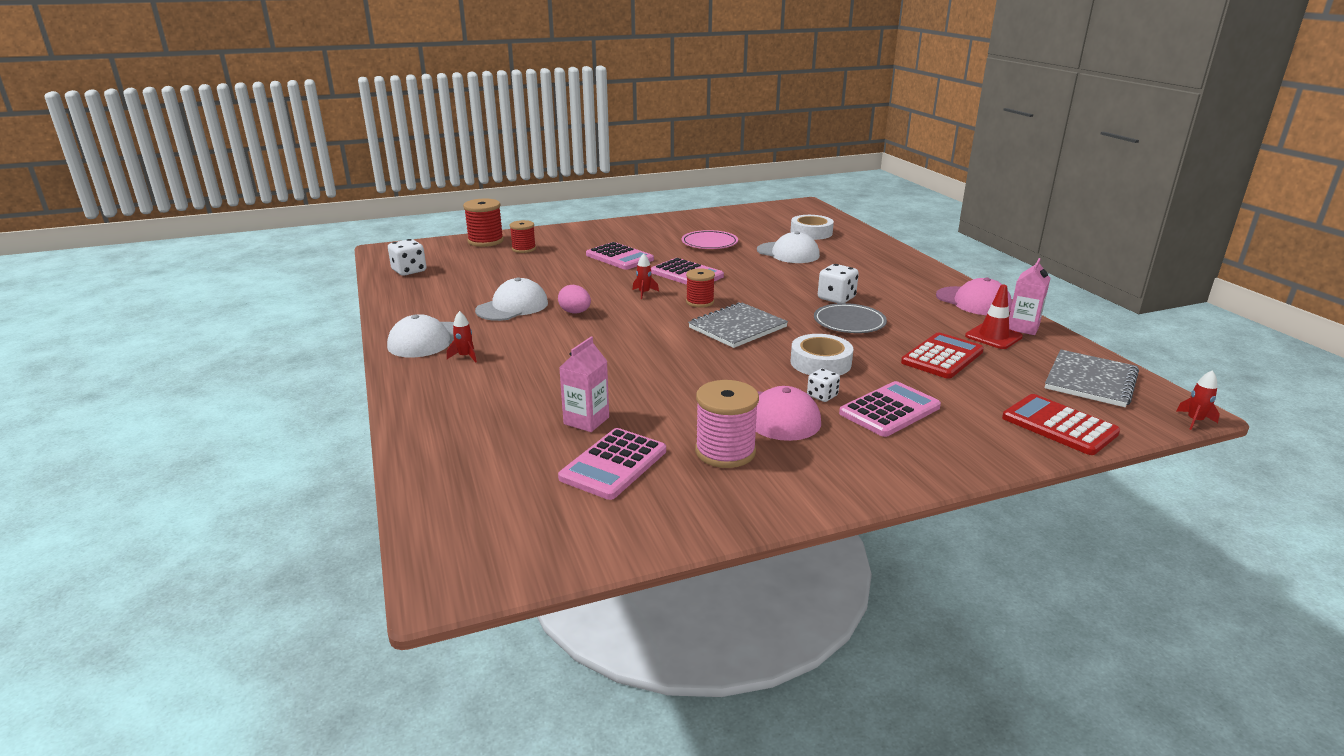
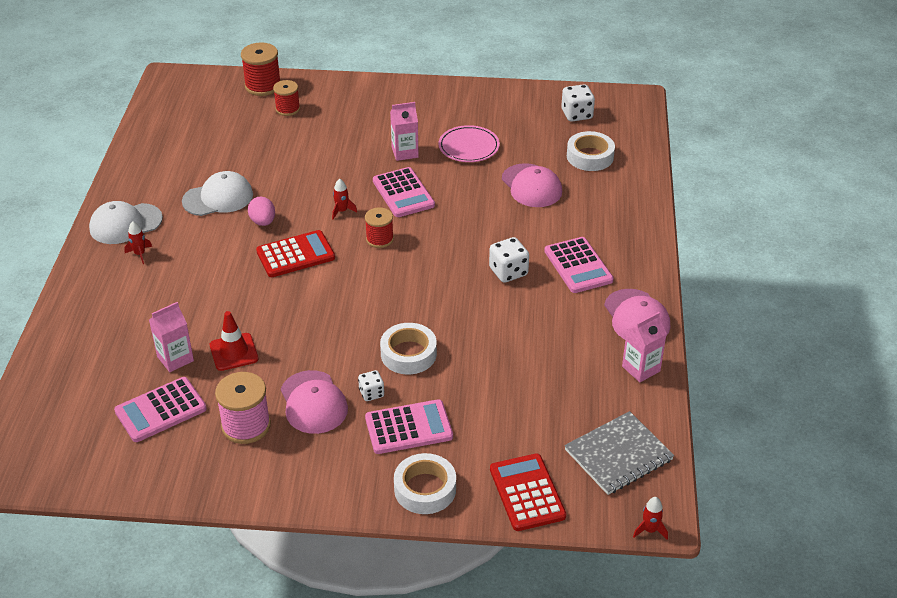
camera: 25 degrees right, 15 degrees up
white dice [388,239,426,276] -> white dice moved to [561,84,595,122]
pink calculator [586,242,654,270] -> pink calculator moved to [544,237,614,293]
grey notebook [688,302,788,348] -> none
white cap [757,231,820,263] -> pink cap [502,163,562,207]
grey plate [814,303,887,333] -> none
red calculator [901,332,984,379] -> red calculator moved to [256,230,335,277]
red traffic cone [965,285,1023,349] -> red traffic cone moved to [210,311,259,371]
none -> pink carton [390,102,419,161]
none -> white tape [394,453,456,514]

